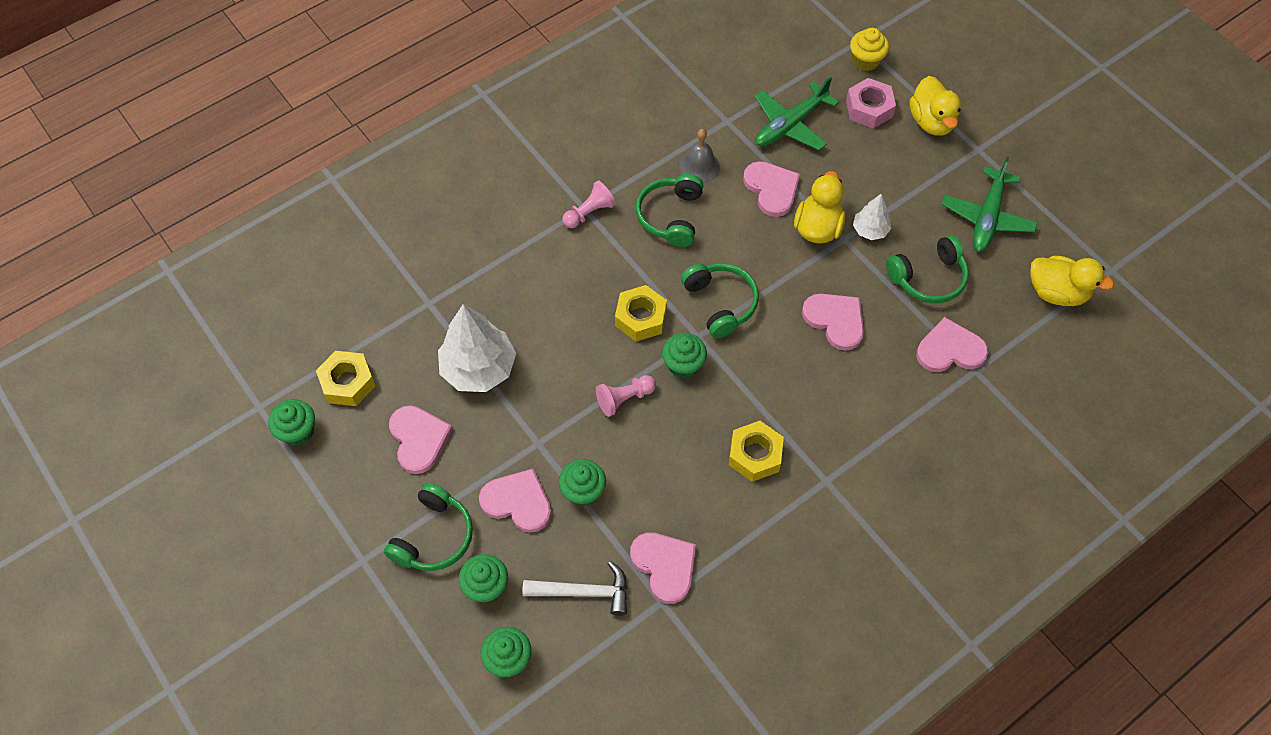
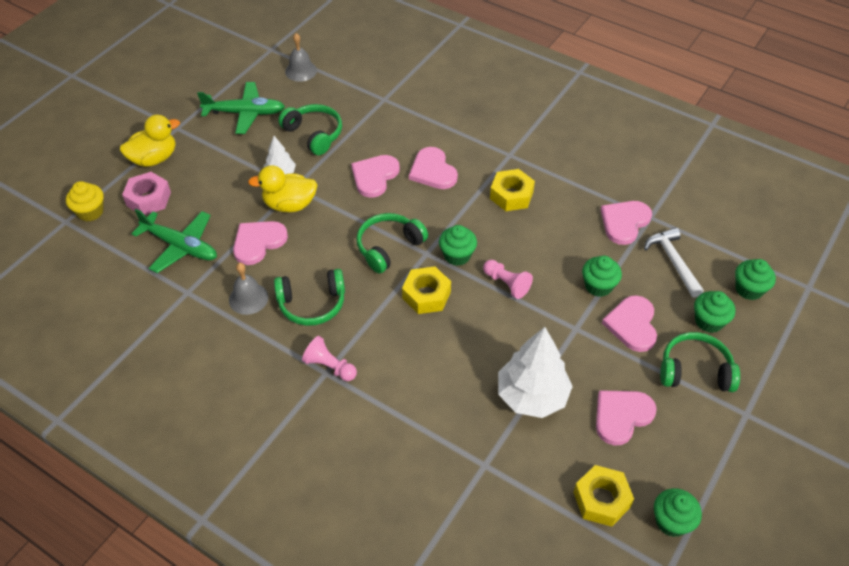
camera: 110 degrees left, 10 degrees down
pink heart [916,317,988,372] -> pink heart moved to [409,147,458,189]
yellow duck [1030,255,1114,306] -> grey bell [285,33,317,82]

